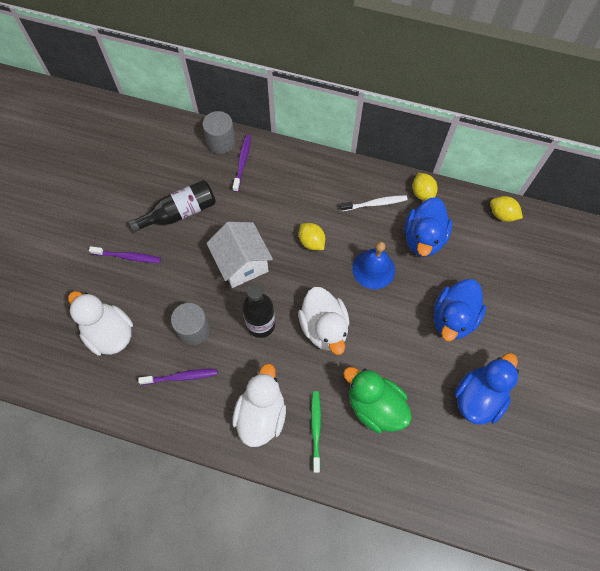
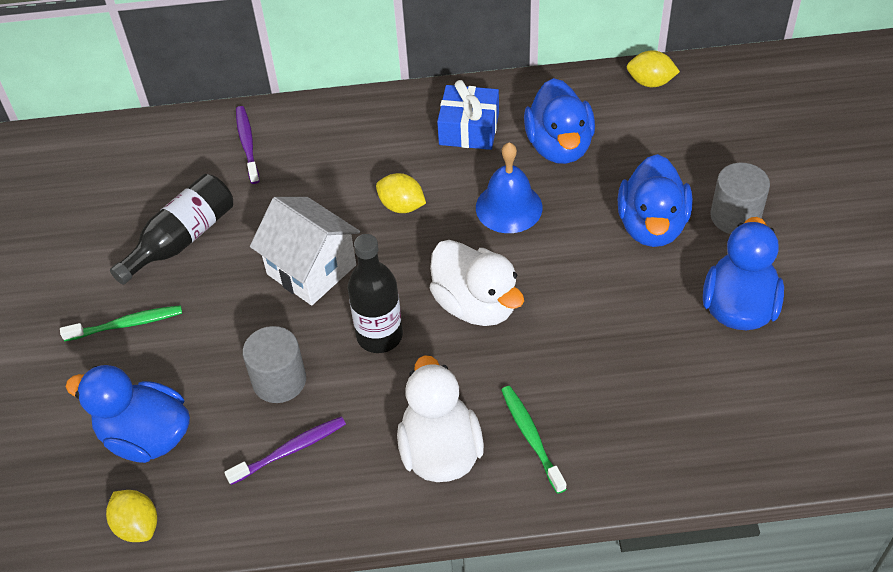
camera: 20 degrees left, 15 degrees down
white duck [68,291,133,355] -> blue duck [66,365,190,463]
purple toothbrush [89,246,161,263] -> green toothbrush [60,305,182,341]
grey cylinder [202,111,236,154] -> grey cylinder moved to [710,163,770,234]
white toothbrush [340,195,408,211] -> blue gift [437,80,499,150]
green duck [343,367,412,433] -> none
yellow lemon [412,173,438,201] -> yellow lemon moved to [106,490,157,542]

